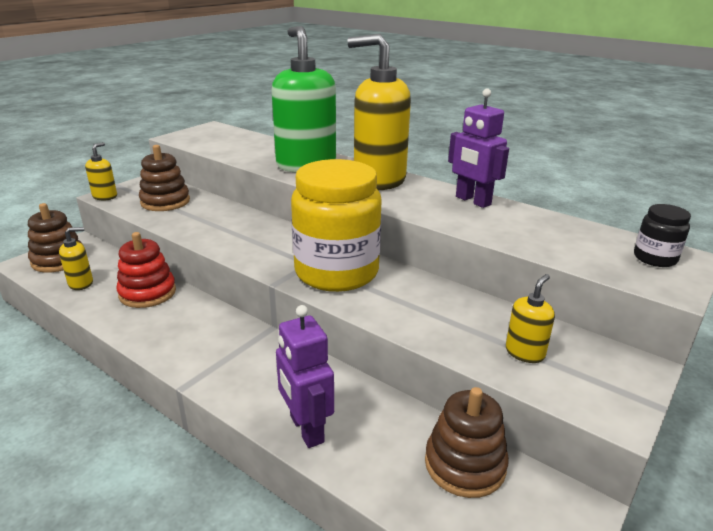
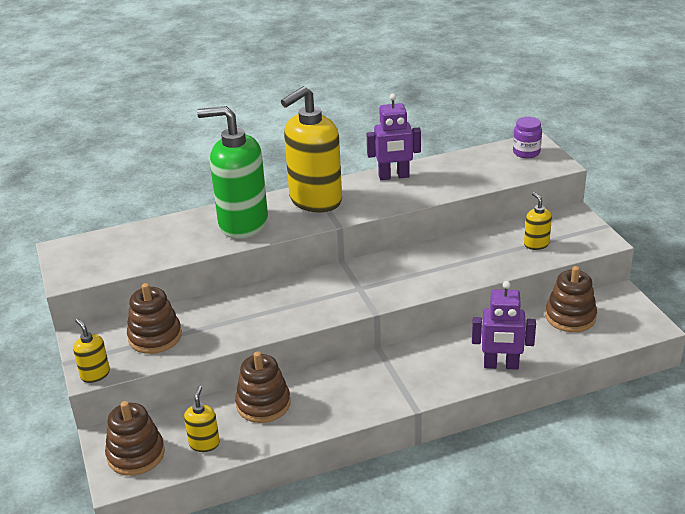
camera: 55 degrees left, 5 degrees up
red stacking toy [116,232,176,308] -> brown stacking toy [235,351,291,423]
yellow jar [291,159,382,292] -> none
black jar [634,204,691,267] -> purple jar [513,117,542,158]

